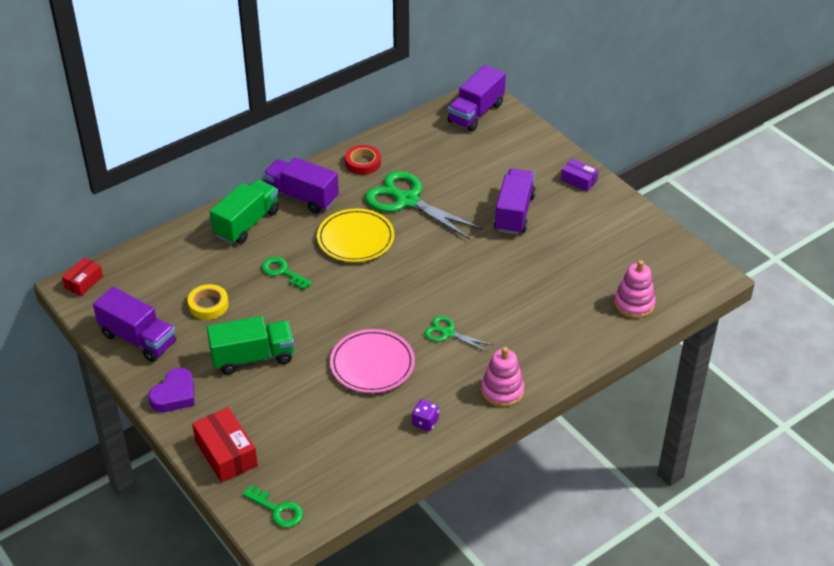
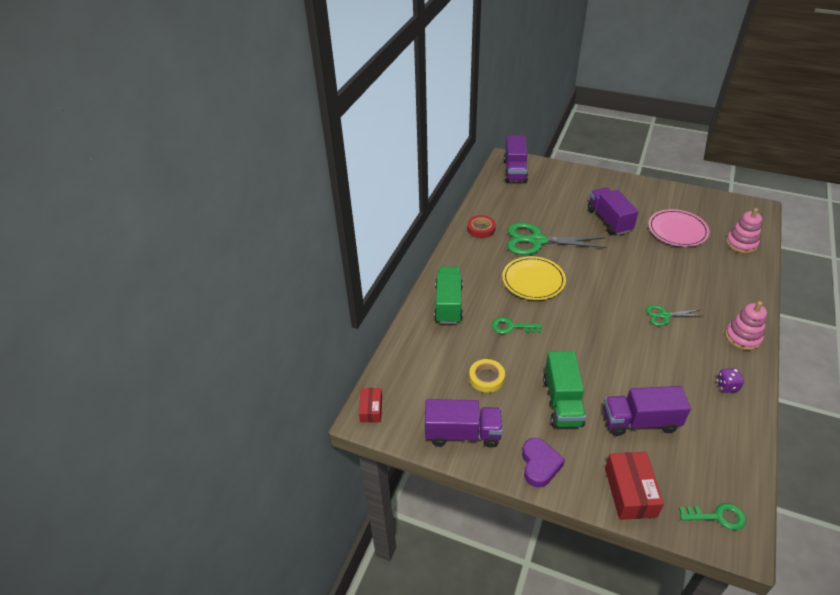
camera: 30 degrees left, 0 degrees up
red box [192,407,258,483] -> red box turned 60 degrees clockwise [605,452,664,520]
green truck [207,316,294,374] -> green truck turned 135 degrees clockwise [543,351,586,428]
purple truck [263,157,339,213] -> purple truck moved to [603,386,691,436]
pink plate [330,329,415,393] -> pink plate moved to [648,209,710,247]
purple box [561,159,599,192] -> none

